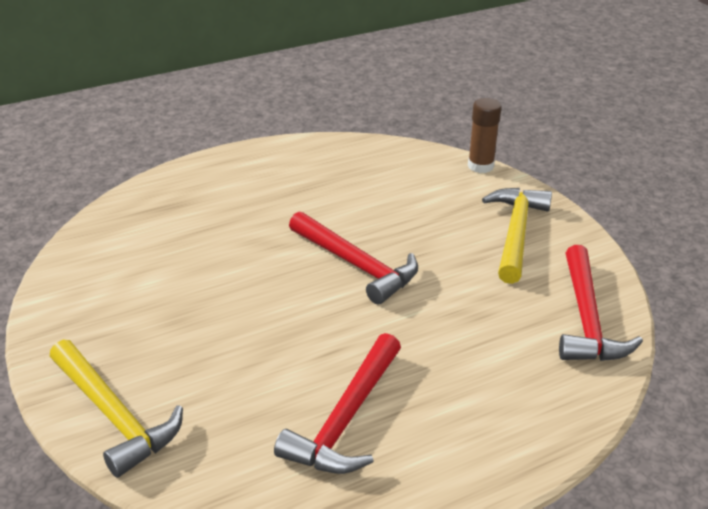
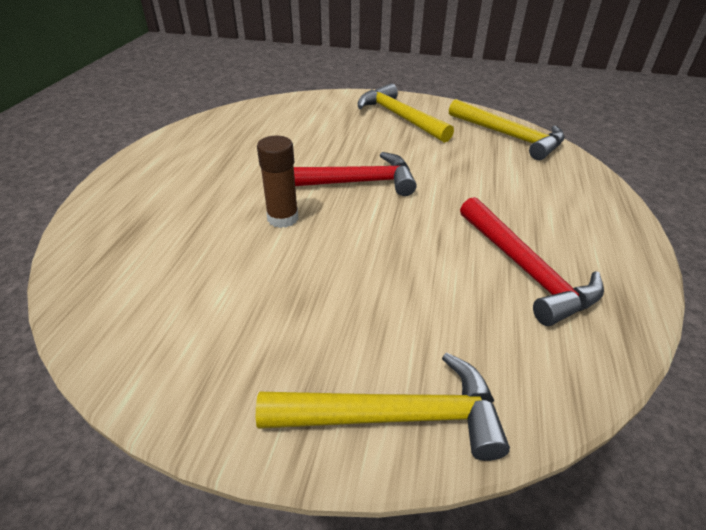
camera: 50 degrees left, 5 degrees up
brown glue stick [468,98,502,173] -> brown glue stick moved to [257,136,298,228]
red hammer [559,245,643,361] -> yellow hammer [449,99,564,160]

